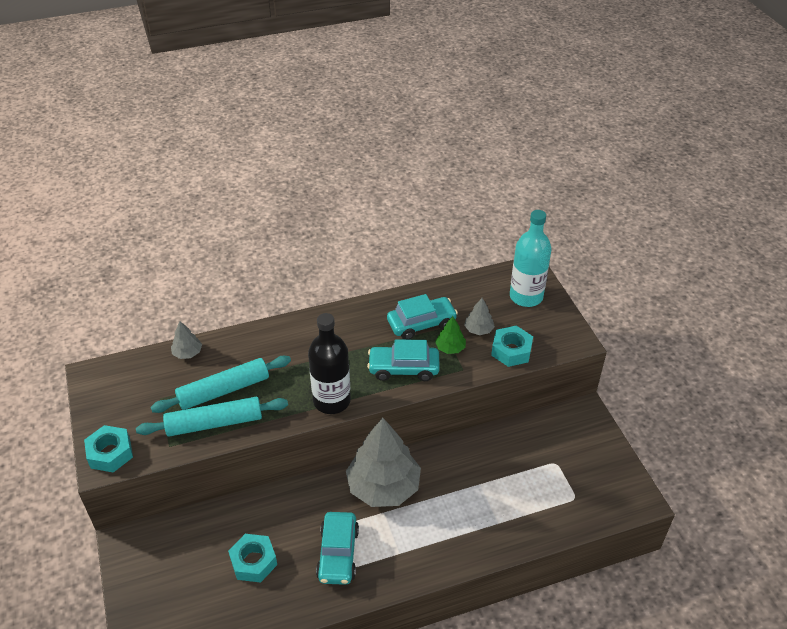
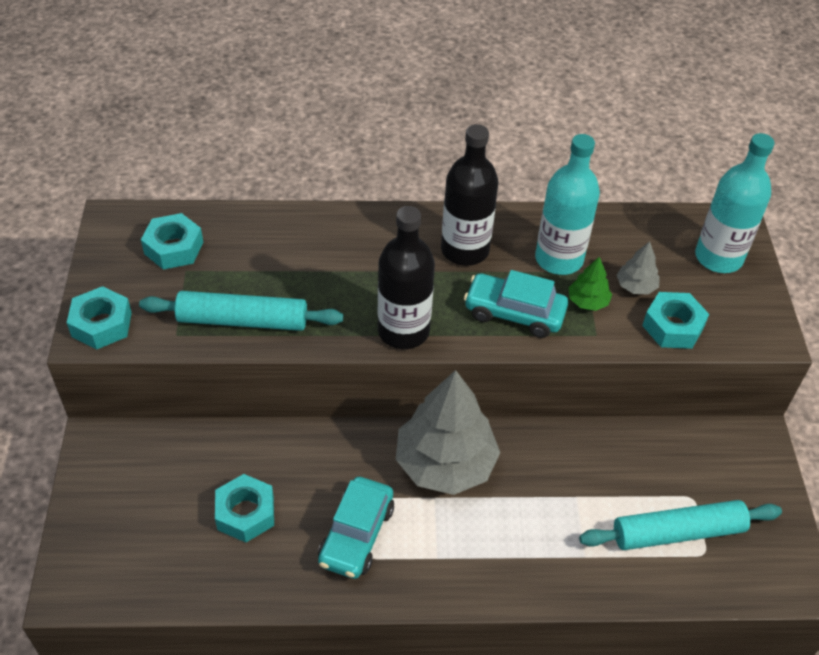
camera: 15 degrees right, 5 degrees up
turquoise rolling pin [150,356,291,413] -> turquoise rolling pin moved to [579,500,782,550]
grey tree [171,321,202,359] -> none
turquoise car [387,294,458,340] -> turquoise bottle [535,134,600,275]
none -> turquoise nut [141,213,203,270]
none -> black bottle [441,124,499,266]

